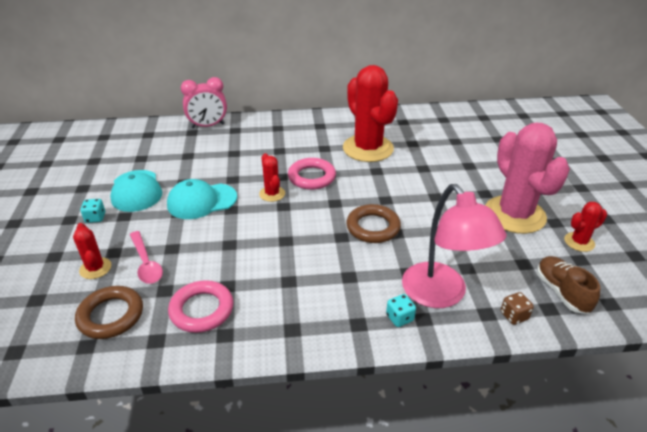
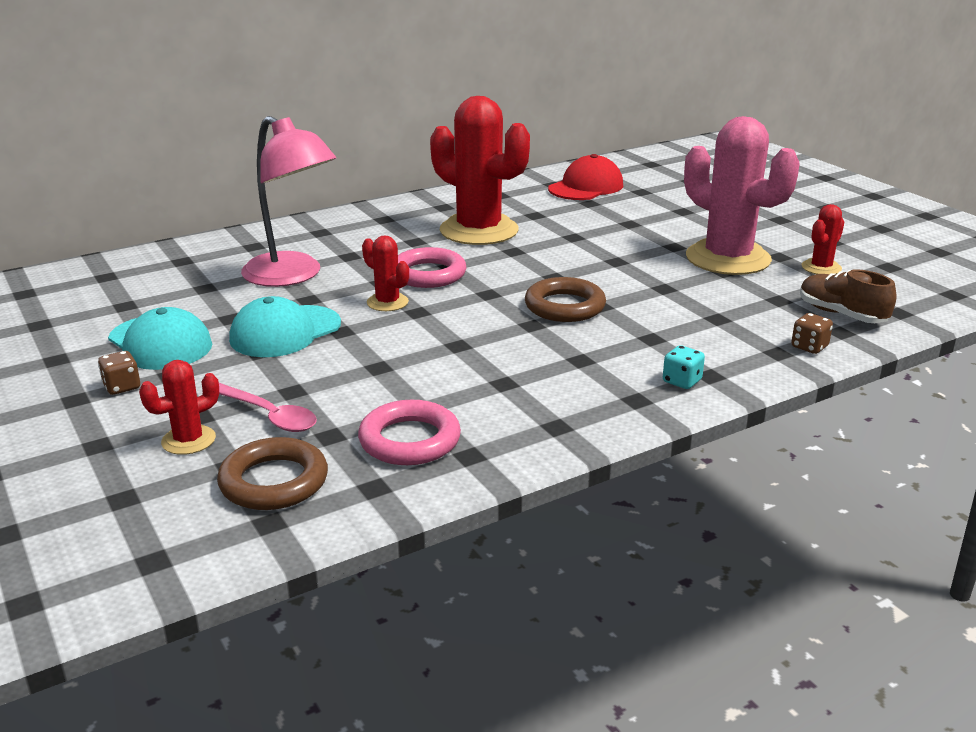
camera: 25 degrees left, 10 degrees down
red cactus [73,223,111,279] -> red cactus turned 75 degrees counterclockwise [139,360,219,455]
turquoise dice [80,199,105,223] -> brown dice [98,351,140,395]
pink clock [181,77,227,128] -> none
pink lamp [402,184,507,308] -> pink lamp moved to [241,116,336,287]
none -> red cap [548,154,623,200]

